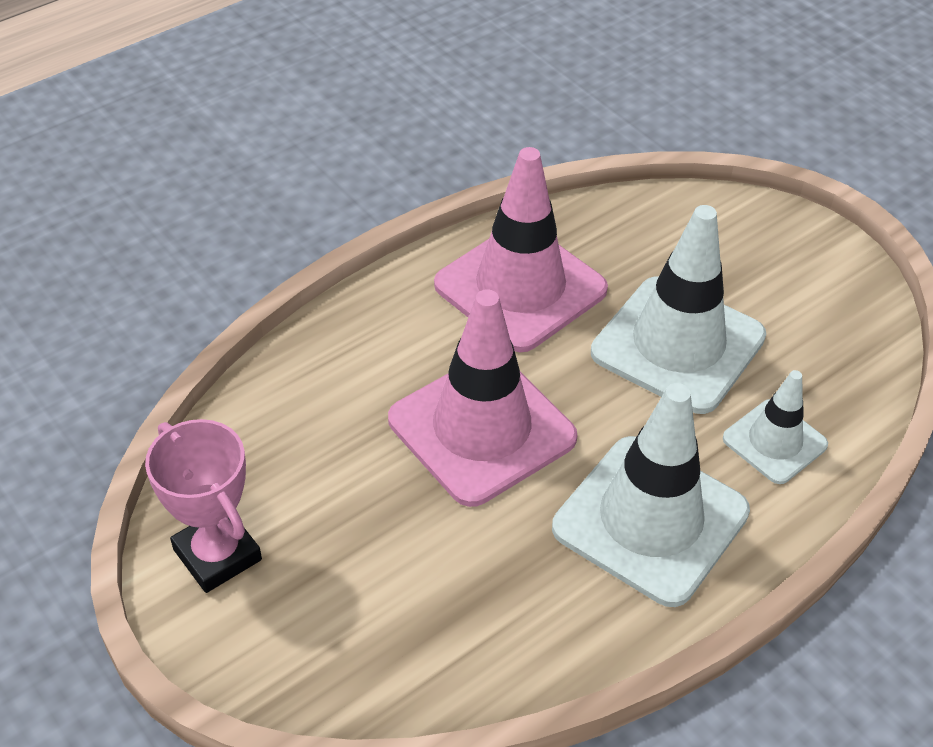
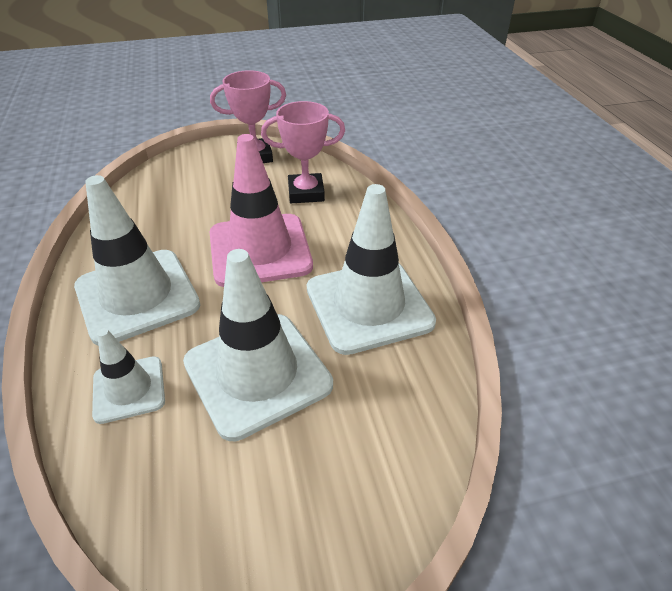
camera: 115 degrees right, 5 degrees down
pink traffic cone [434,147,608,352] -> white traffic cone [307,184,436,355]
none -> pink trophy [261,101,345,203]

